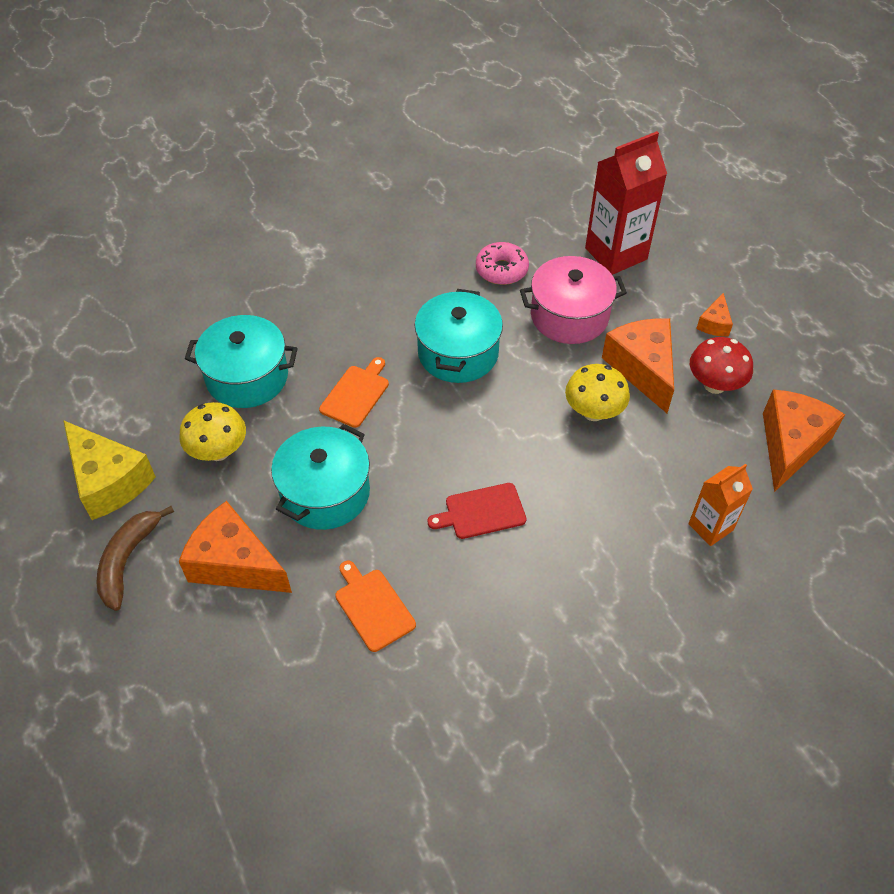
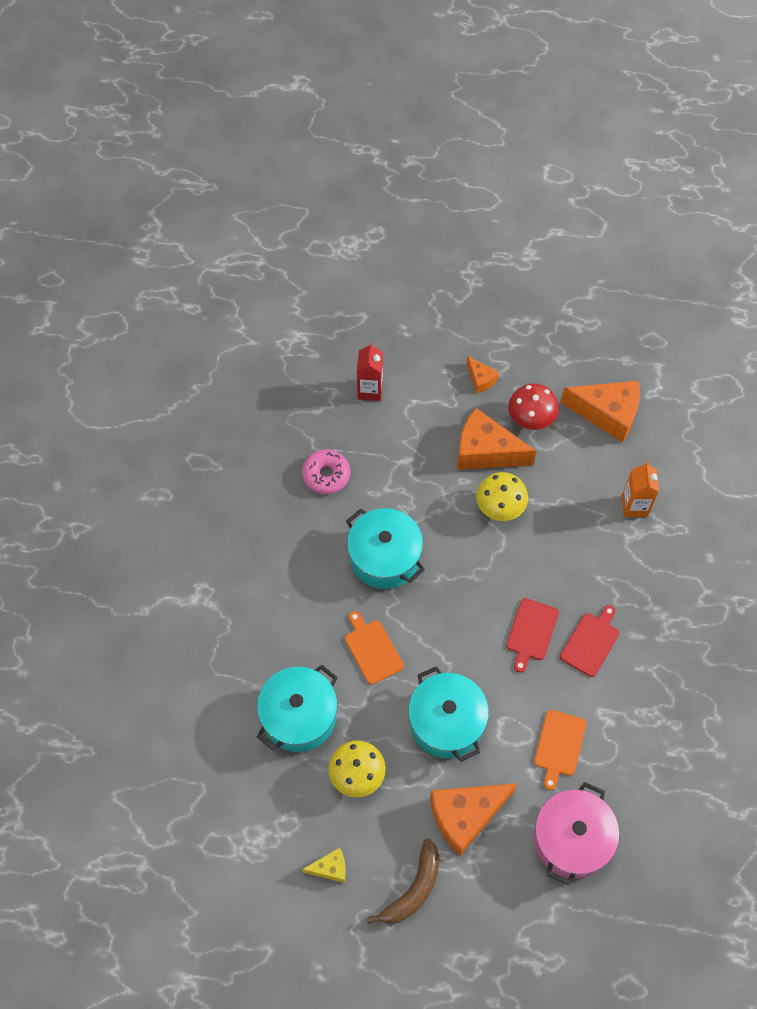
camera: 55 degrees left, 10 degrees up
yellow cheese [63,420,156,520] -> yellow cheese [302,847,346,883], size x0.49
brown banana [96,506,174,611] -> brown banana turned 105 degrees counterclockwise [367,839,439,924]
orange cutting board [335,561,416,652] -> orange cutting board turned 75 degrees counterclockwise [534,710,586,790]
pink pot [520,256,627,344] -> pink pot moved to [533,782,619,885]
red carton [585,131,667,275] -> red carton [357,343,383,401], size x0.58
orange cheese [763,390,845,492] -> orange cheese turned 135 degrees clockwise [560,381,640,443]
none -> red cutting board [560,605,619,677]

